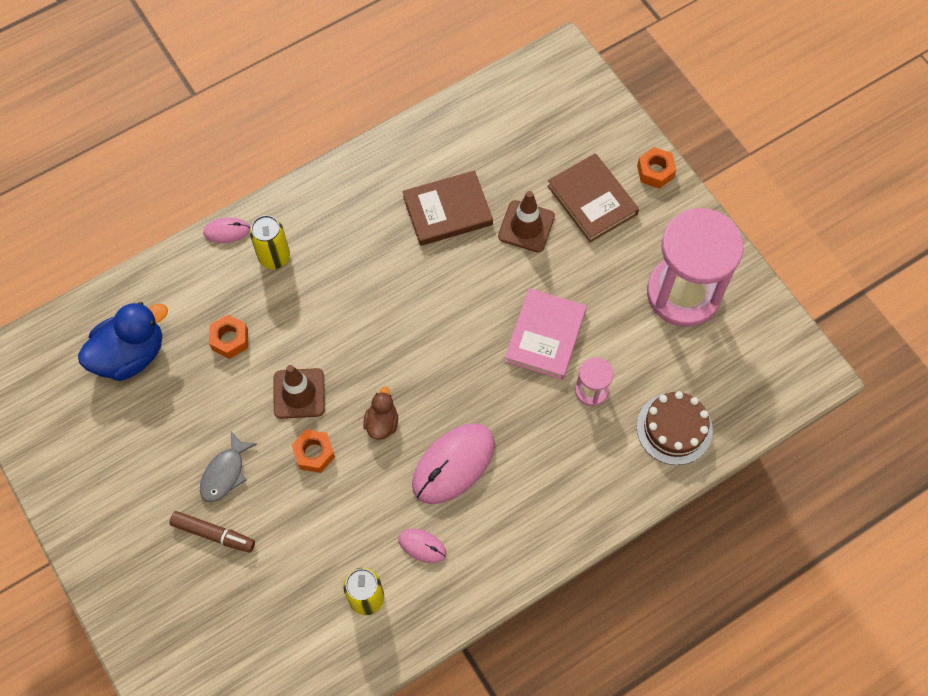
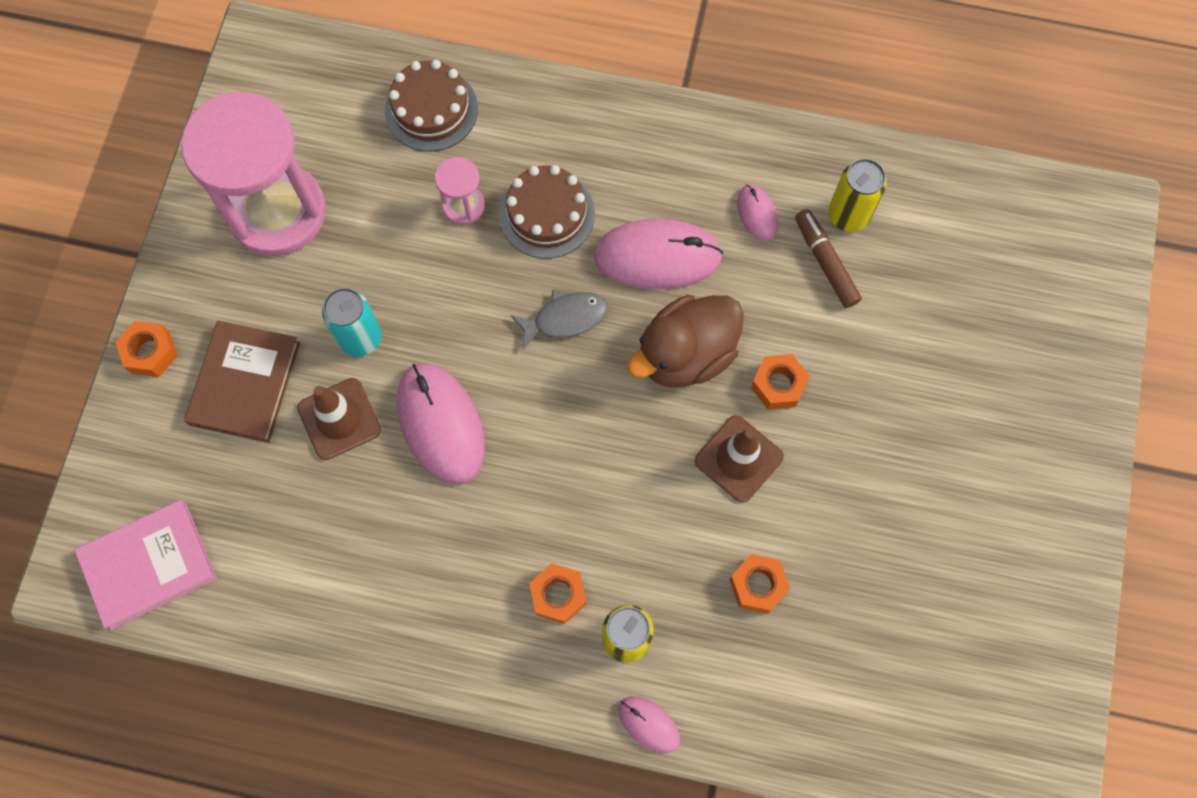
camera: 135 degrees left, 5 degrees up
blue duck [78,302,168,381] -> none
brown marker [169,511,255,553] -> brown marker moved to [795,209,862,308]
grey fish [200,432,257,503] -> grey fish moved to [511,290,608,350]
brown duck [363,386,398,440] -> brown duck [627,295,744,387], size x1.89
brown book [403,170,493,246] -> none
pink book [505,288,587,380] -> pink book moved to [74,500,217,630]
none -> turquoise can [322,288,381,357]
none -> pink mouse [397,363,485,485]
none -> brown cake [499,165,595,259]
none -> orange nut [529,563,586,624]

